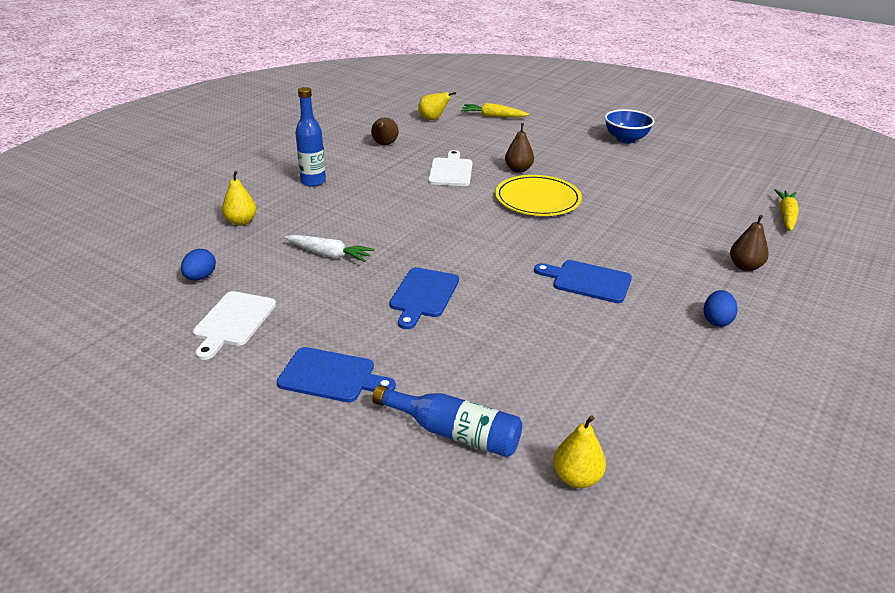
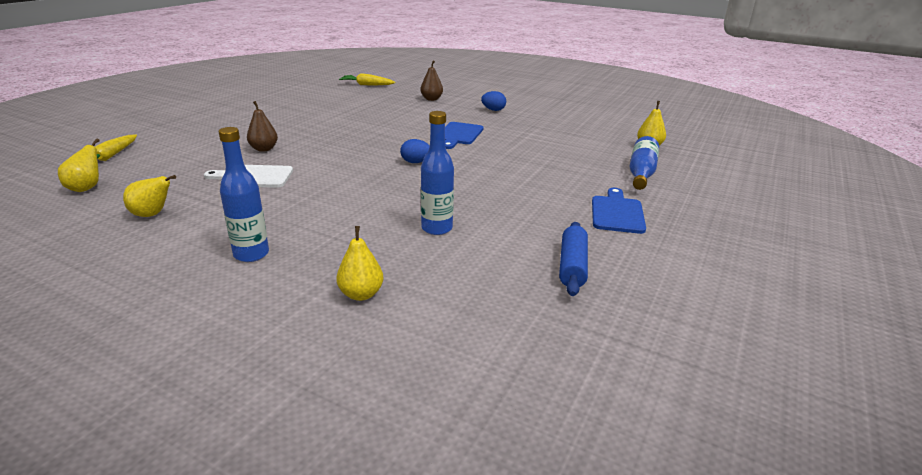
camera: 95 degrees left, 5 degrees down
blue egg [181,249,216,280] -> blue egg moved to [400,139,430,163]
white cutting board [193,291,276,360] -> blue rolling pin [559,222,588,296]
white carrot [284,235,375,262] -> blue bottle [421,111,454,235]
brown pear [371,118,399,145] -> yellow pear [123,175,176,217]
blue cutting board [389,267,459,329] -> none
yellow plate [495,175,582,216] -> none
blue bowl [605,109,654,144] -> none

